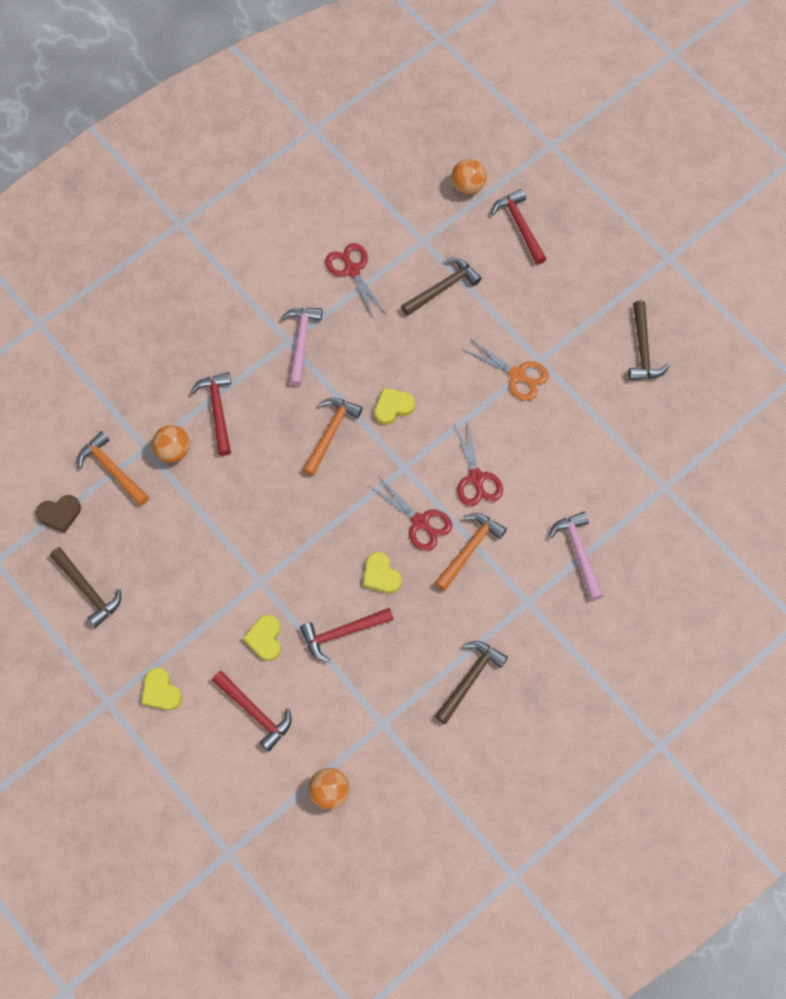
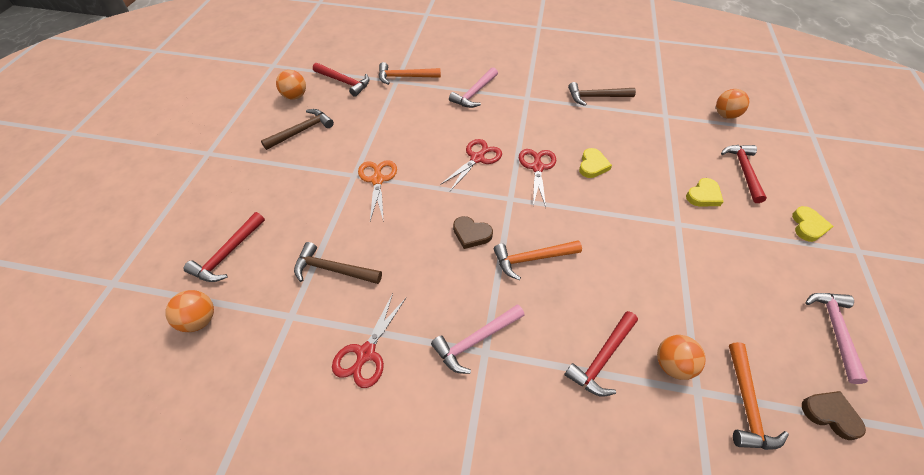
camera: 130 degrees left, 15 degrees down
brown hammer [50,547,121,628] -> pink hammer [805,293,868,384]
red hammer [300,608,394,662] -> red hammer moved to [313,63,370,97]
yellow heart [374,388,415,425] -> brown heart [453,216,493,249]
orange hammer [435,513,507,591] -> orange hammer moved to [379,62,441,85]
none -> orange ball [276,70,306,99]

